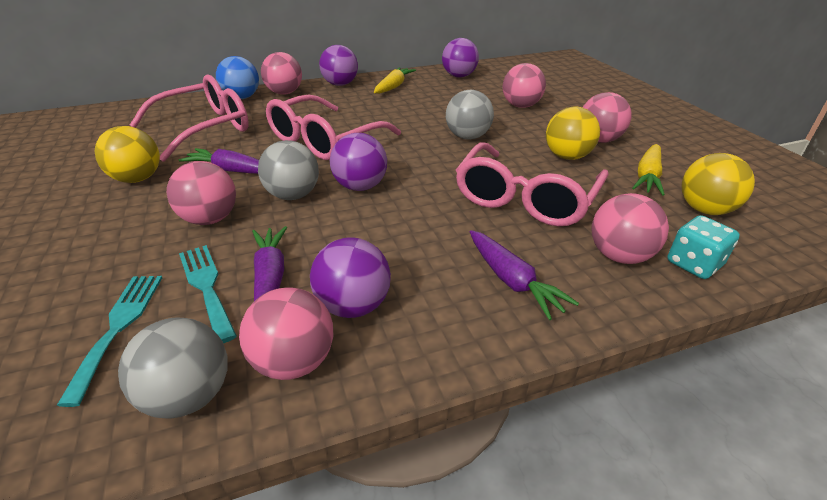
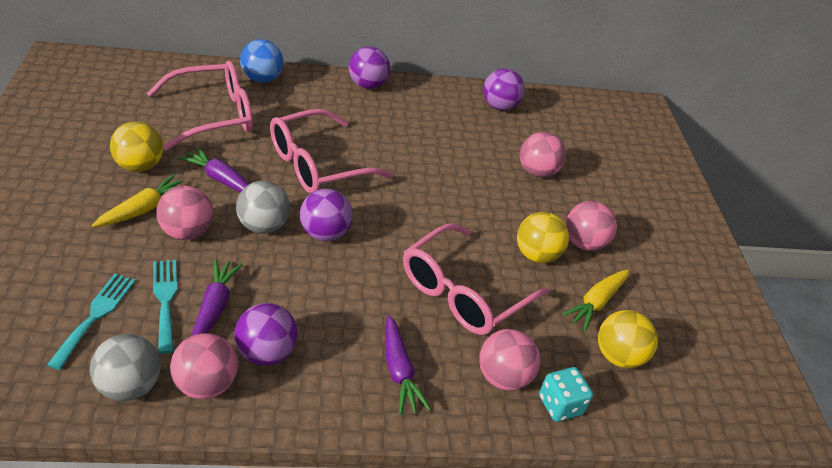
camera: 10 degrees right, 5 degrees up
pink ball [261,52,302,95] -> none
yellow carrot [374,67,416,94] -> yellow carrot moved to [92,174,183,227]
grey ball [446,90,494,140] -> none

